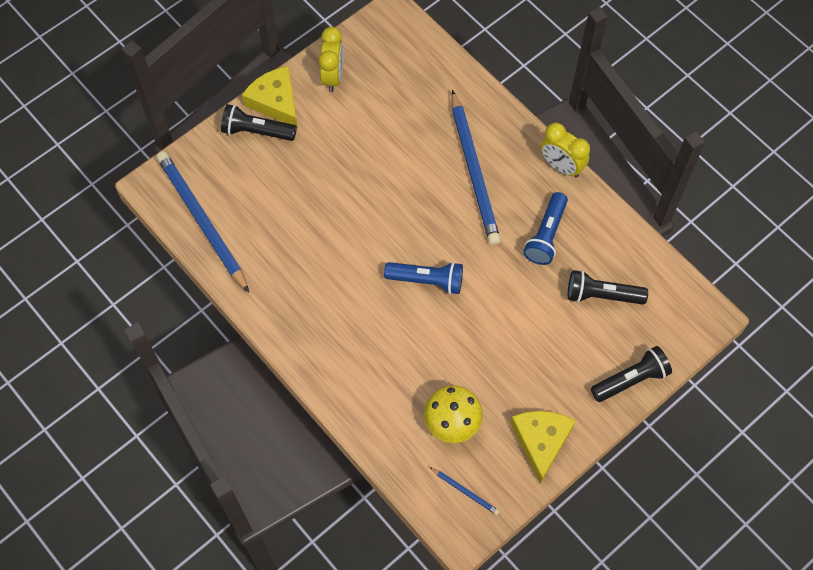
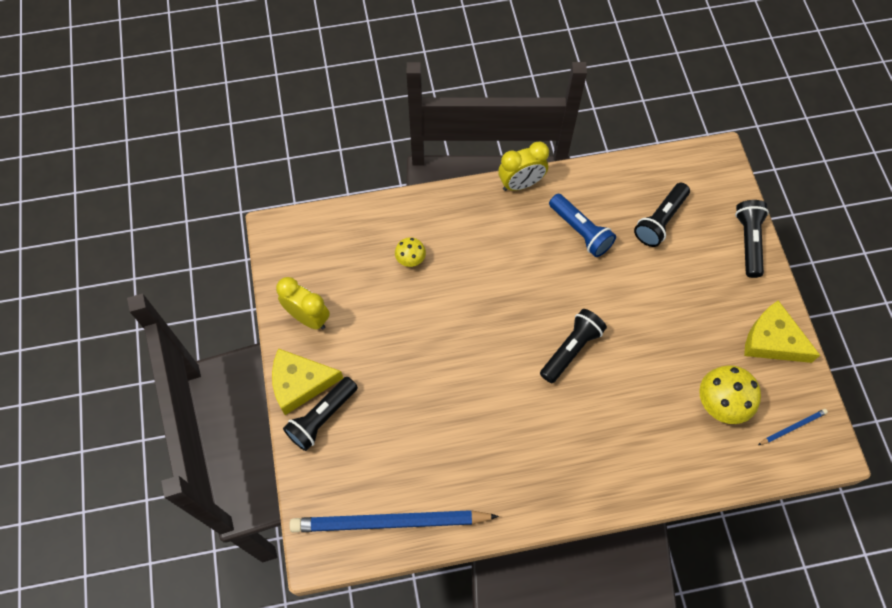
camera: 60 degrees left, 0 degrees up
blue flashlight [384,262,463,295] -> black flashlight [540,309,607,383]
blue pencil [451,90,501,245] -> none
none -> yellow mushroom [395,237,426,267]

